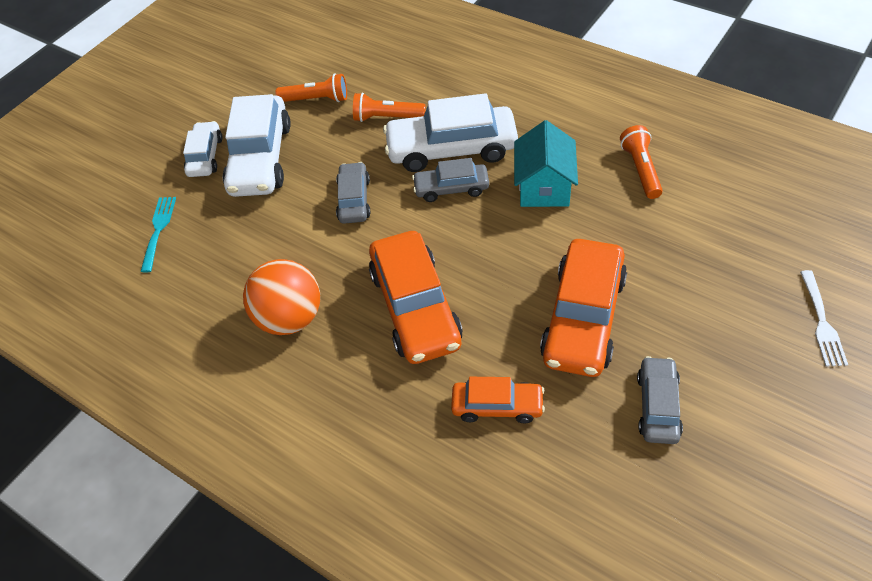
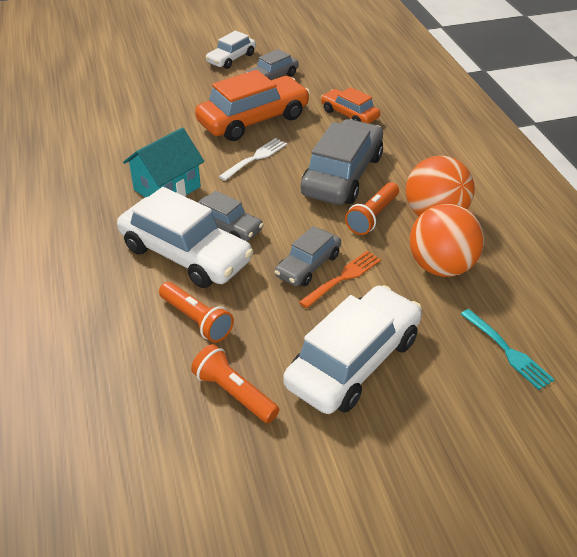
camera: 145 degrees left, 10 degrees down
turquoise fork [140,197,176,272] -> turquoise fork turned 75 degrees counterclockwise [461,309,555,390]
white car [183,121,222,177] -> white car moved to [205,31,256,69]
orange car [369,231,463,364] -> grey car [301,119,383,205]
orange flashlight [620,125,663,199] -> orange flashlight moved to [345,182,399,235]
white fork [800,270,848,366] -> white fork moved to [219,138,287,181]
none -> orange fork [299,251,381,308]
none -> orange ball [410,204,484,277]

